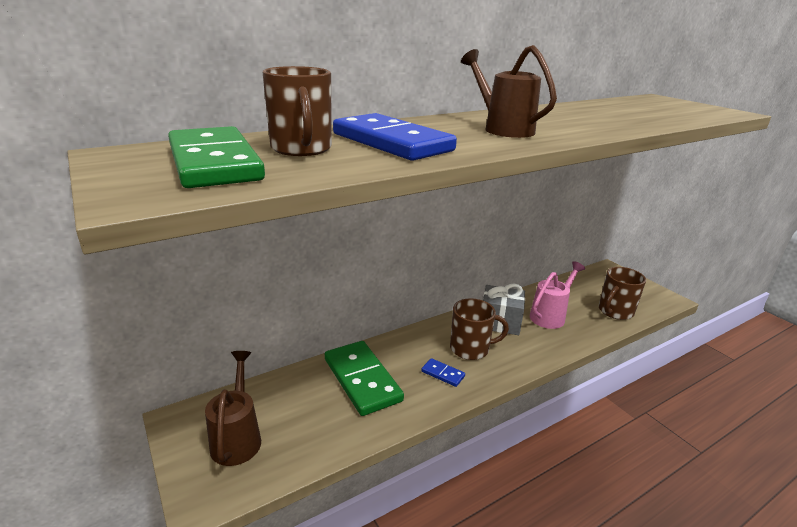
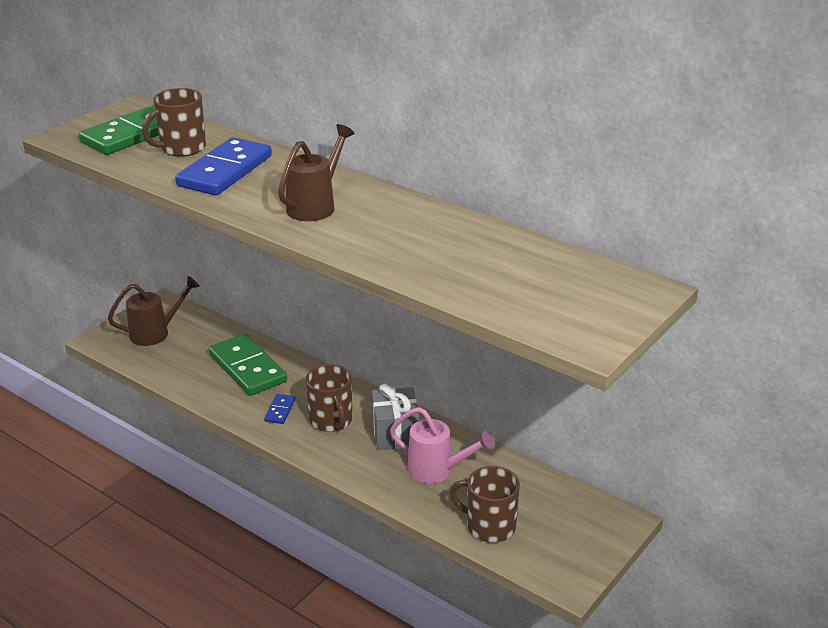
camera: 70 degrees right, 5 degrees up
green domino [325,341,404,416] -> green domino turned 75 degrees counterclockwise [209,334,287,396]

